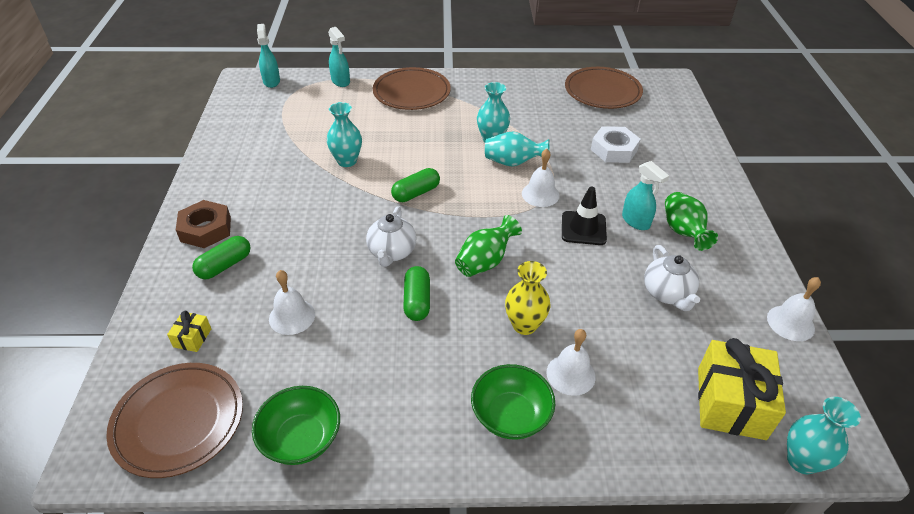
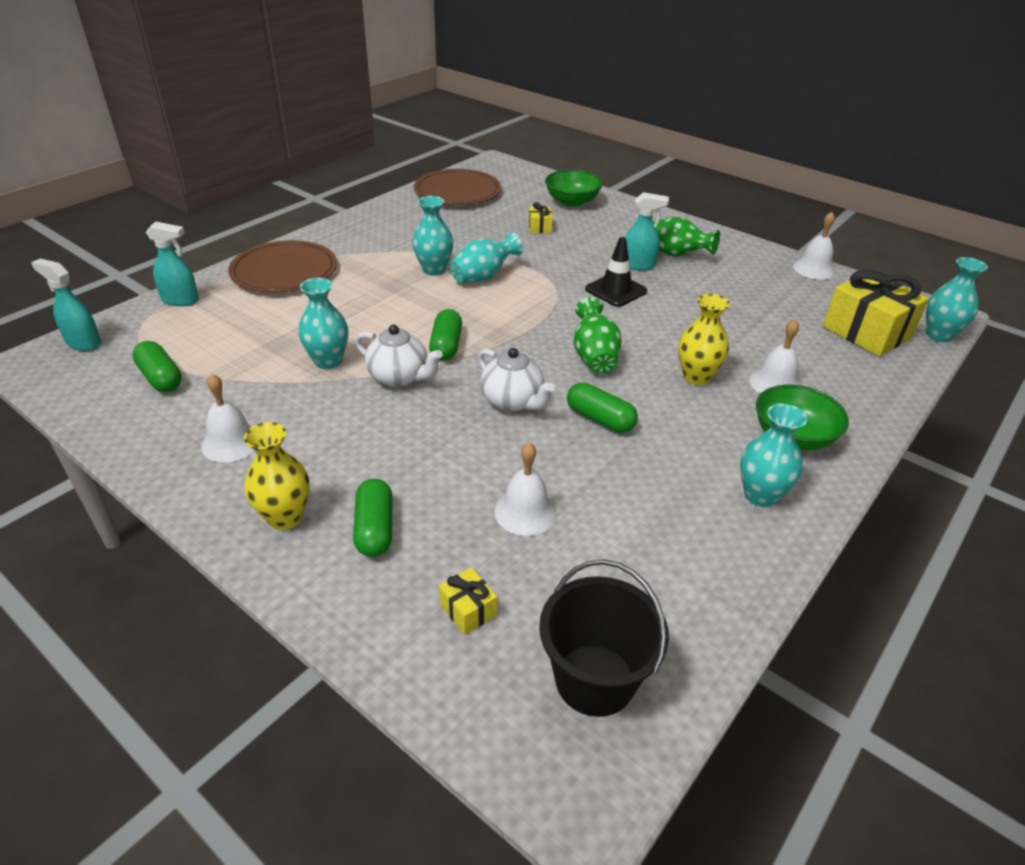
camera: 50 degrees left, 5 degrees down
brown plate [106,363,243,478] -> black bucket [539,559,669,717]
brown nut [176,200,231,248] -> yellow vase [244,422,310,530]
green bowl [252,386,340,465] -> green bowl moved to [545,170,603,207]
white bell [522,149,559,207] -> white bell moved to [201,374,255,462]
white nut [591,126,641,163] -> yellow gift [529,202,553,233]
white teapot [644,245,700,311] -> white teapot moved to [355,325,443,387]
none -> green capsule [132,341,182,392]
none -> turquoise vase [740,404,807,507]

